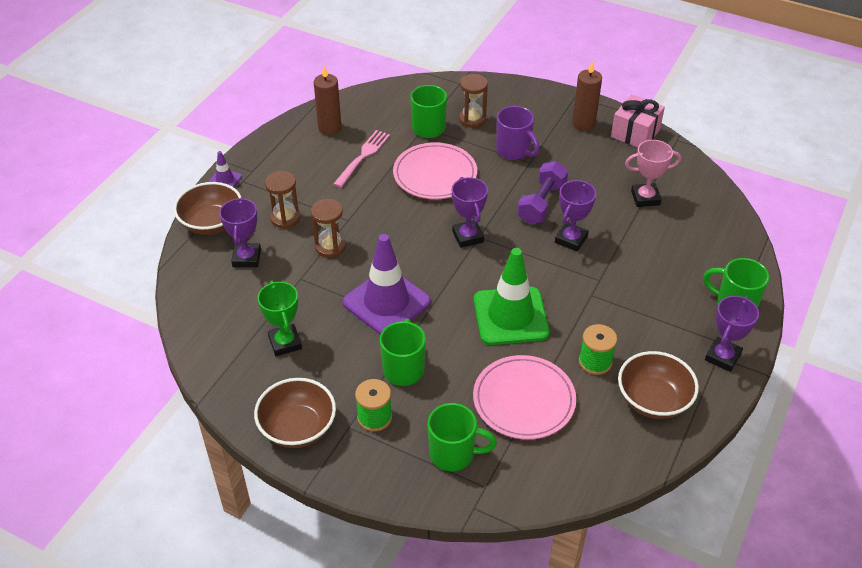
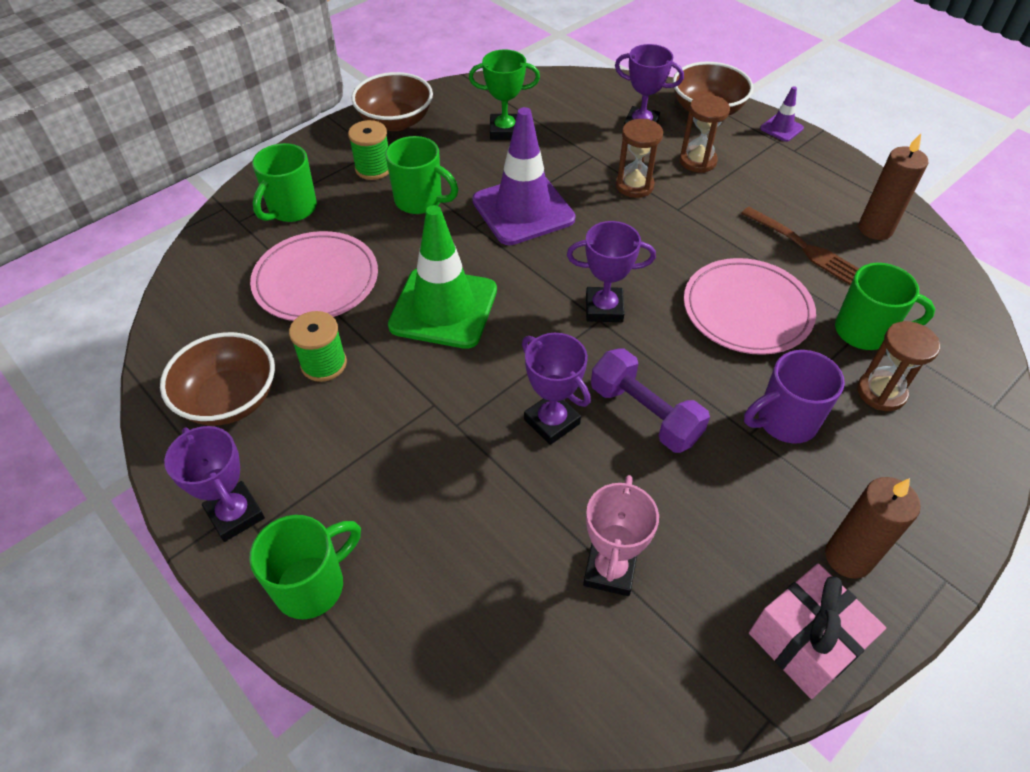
camera: 110 degrees right, 5 degrees up
pink fork [333,130,390,188] -> brown fork [741,207,859,285]

